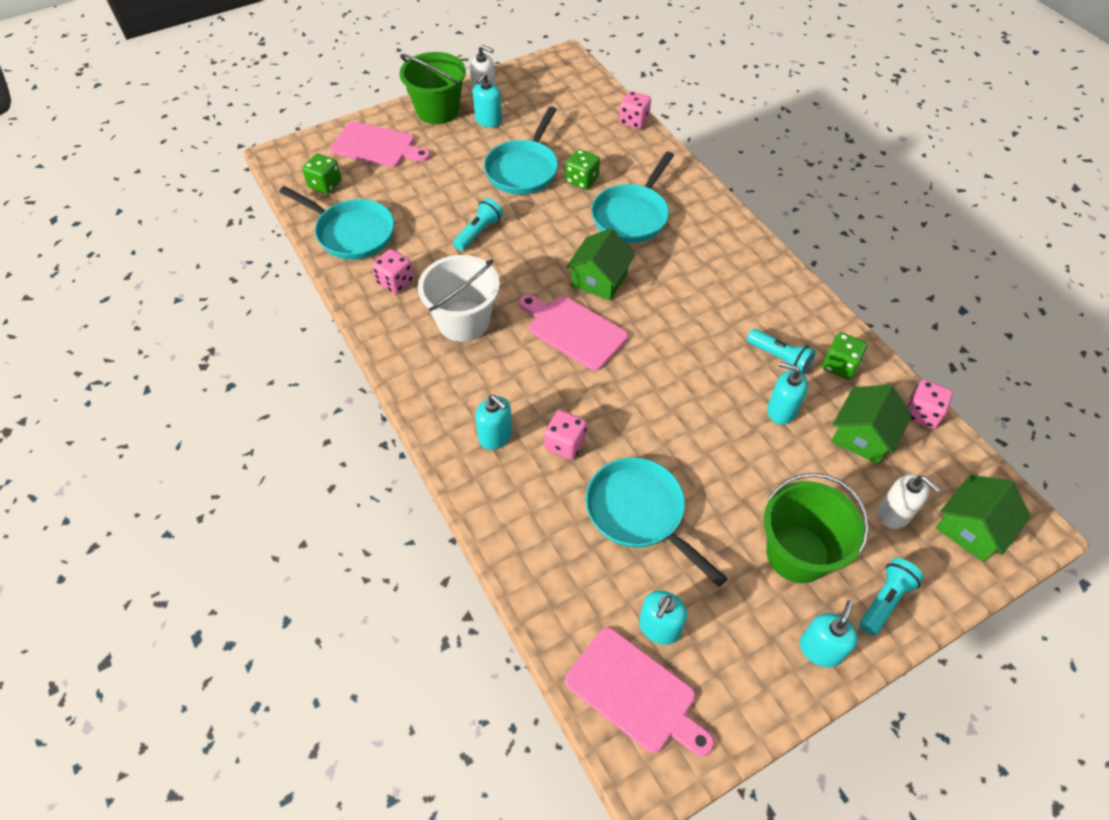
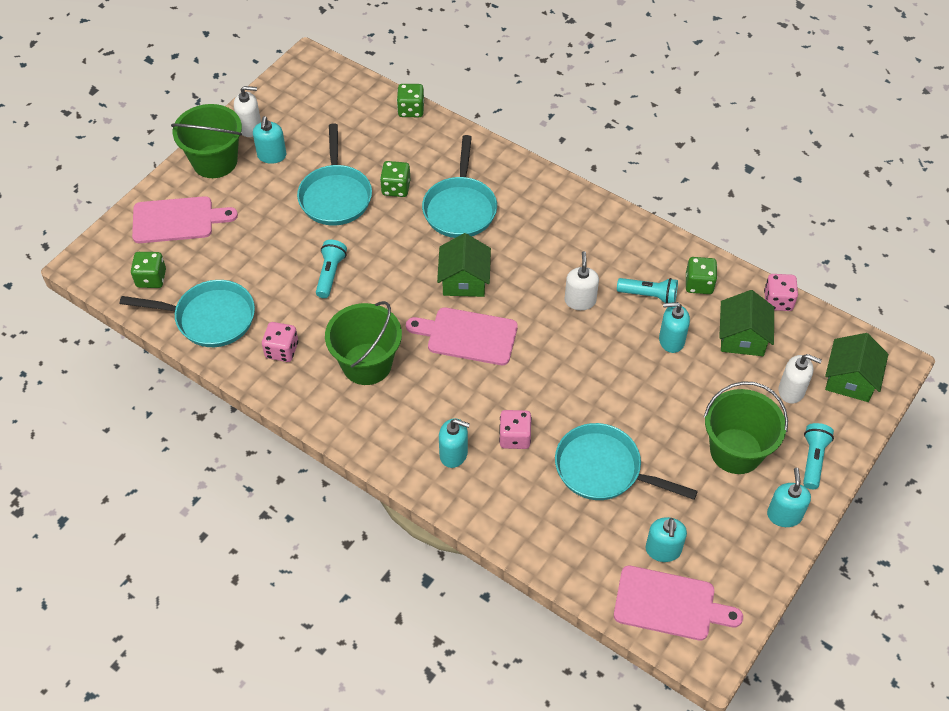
camera: 25 degrees left, 0 degrees up
white bucket [418,255,500,342] -> green bucket [325,301,402,385]
pink dice [619,91,651,129] -> green dice [397,84,424,117]
none -> white soap dispenser [565,251,599,310]

